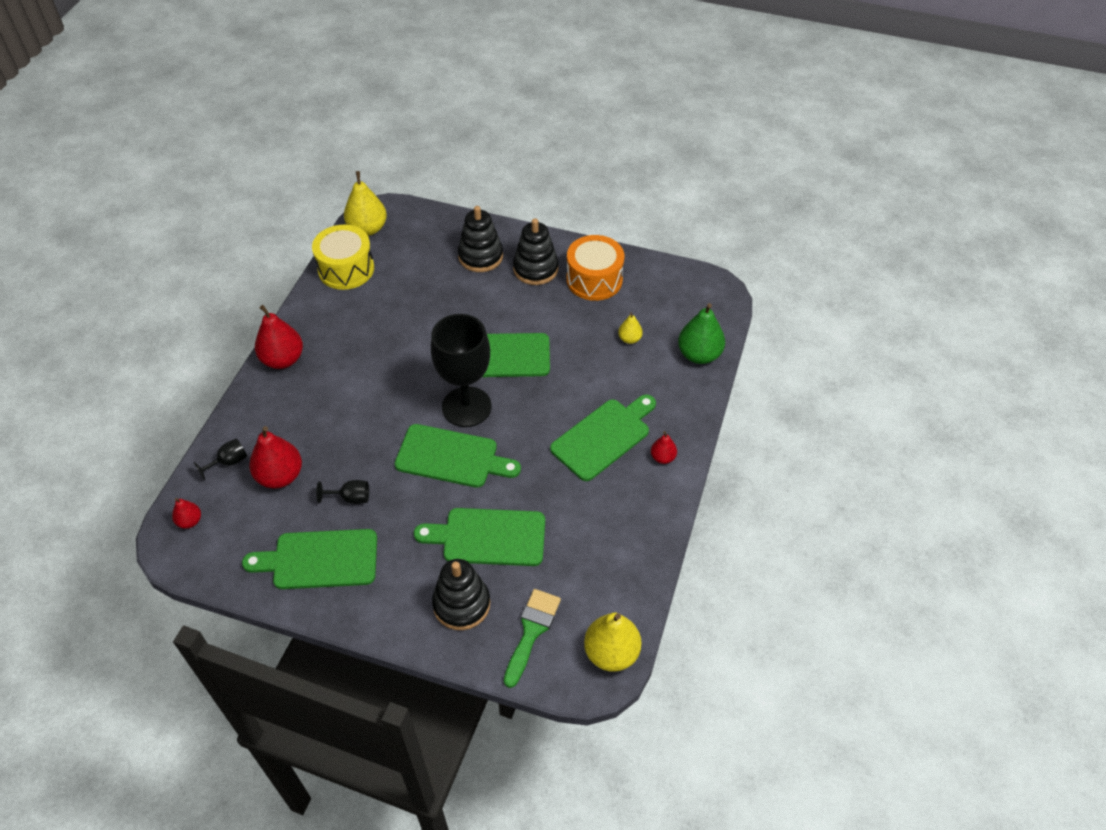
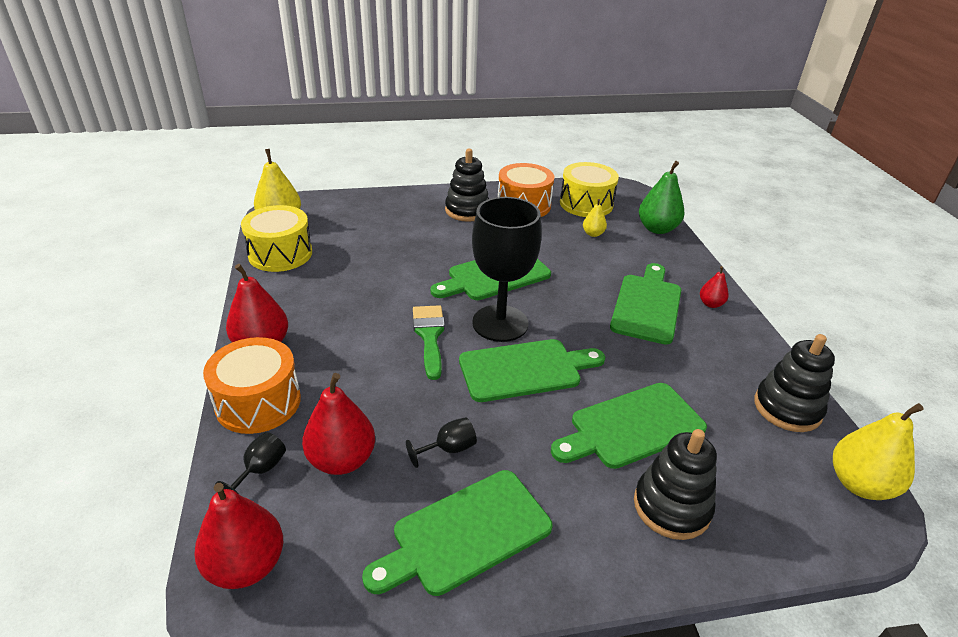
camera: 30 degrees left, 15 degrees down
red pear [172,498,201,529] -> red pear [194,483,283,589], size x1.89
black stacking toy [458,206,503,272] -> black stacking toy moved to [754,334,835,432]
green brush [504,589,561,688] -> green brush moved to [413,305,445,380]
none -> orange drum [203,337,301,434]
none -> yellow drum [560,162,619,217]

